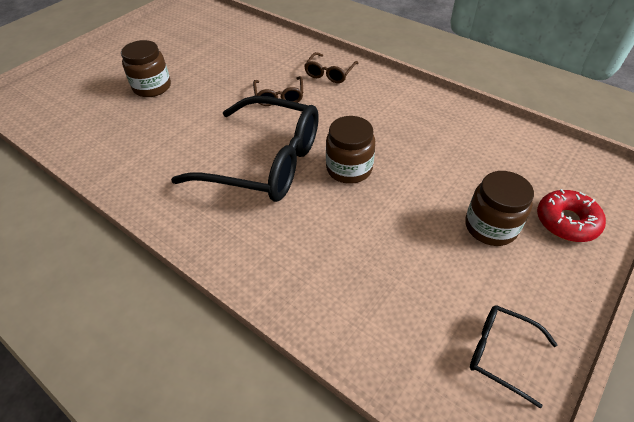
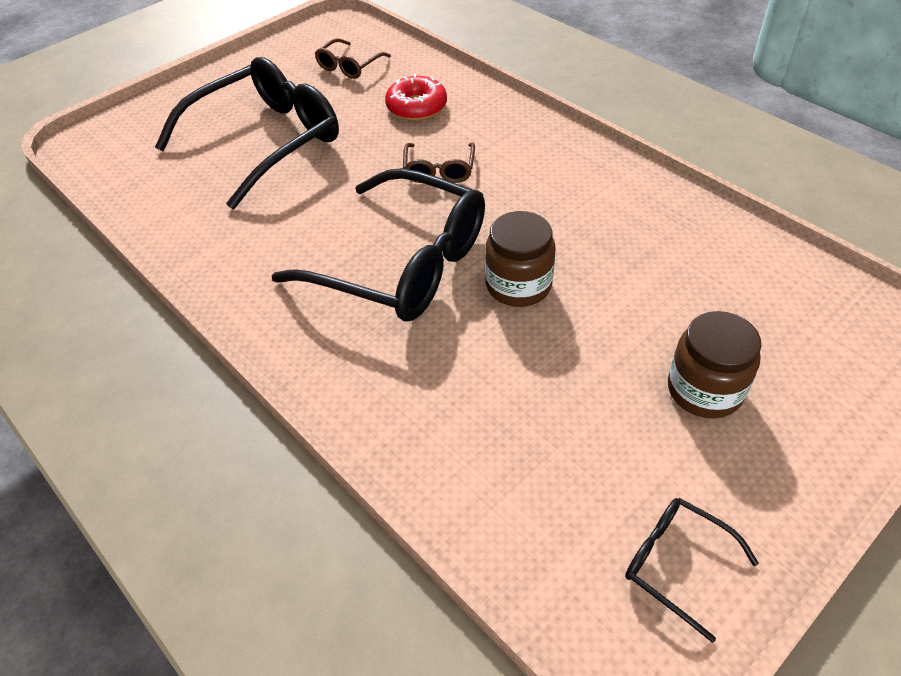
camera: 10 degrees right, 0 degrees up
brown jar [121,40,171,97] -> black glasses [155,57,339,209]
brown glasses [304,52,359,83] -> brown glasses moved to [315,38,391,79]
red donut [537,189,606,242] -> red donut moved to [385,74,447,120]

